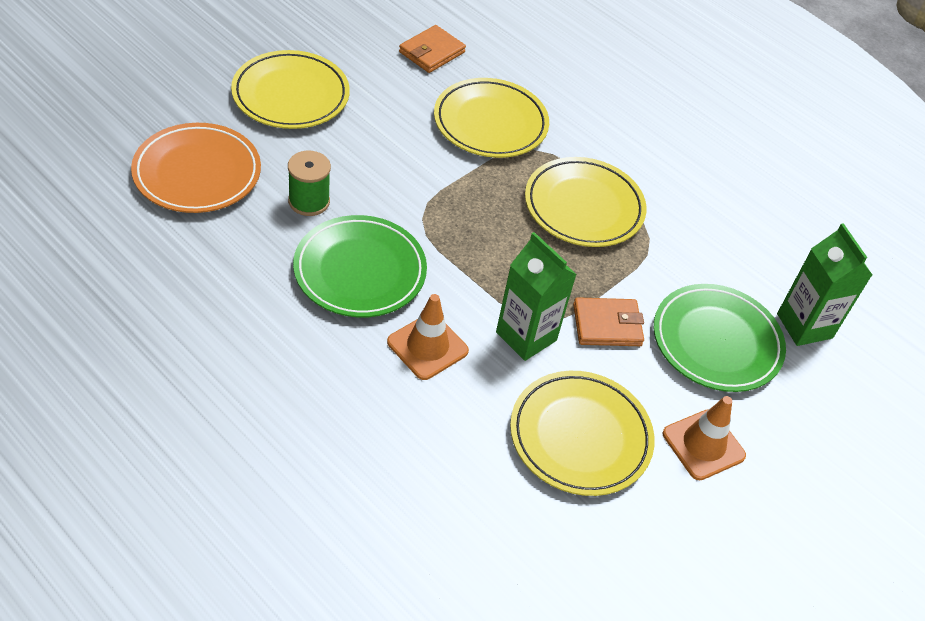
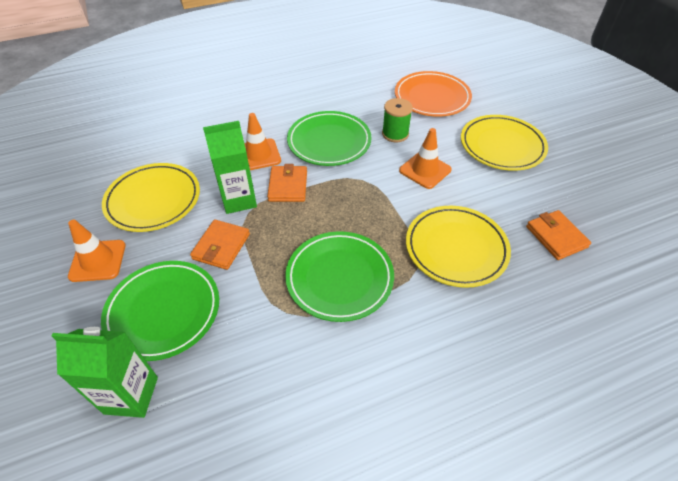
camera: 120 degrees right, 0 degrees up
yellow plate [525,157,647,247] -> green plate [285,231,394,322]
none -> orange wallet [267,164,307,202]
none -> orange traffic cone [399,128,452,189]

